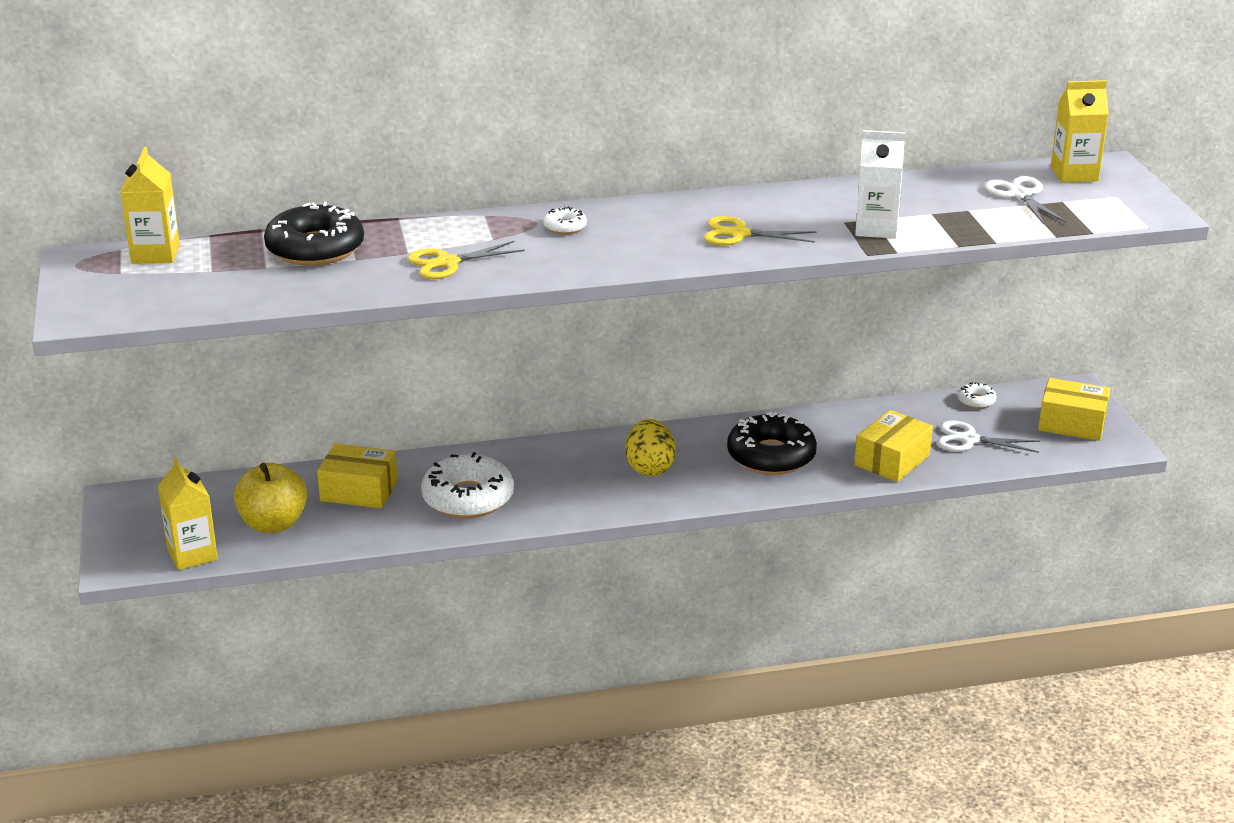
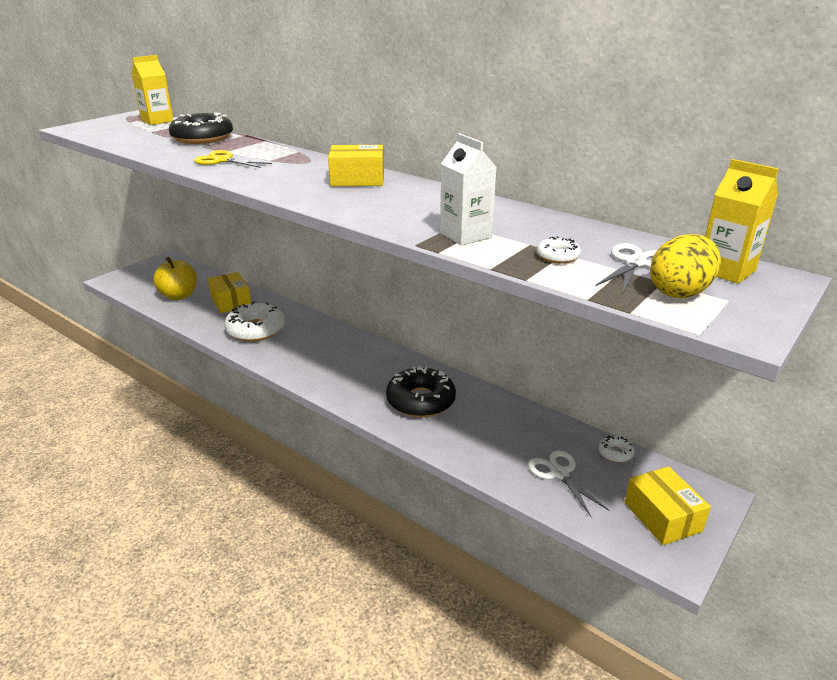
camera: 50 degrees right, 0 degrees up
yellow carton [157,457,218,570] -> none
white donut [543,206,587,234] -> white donut moved to [537,236,581,264]
yellow egg [626,419,676,476] -> yellow egg moved to [650,234,721,298]
yellow scissors [704,216,816,246] -> none
yellow box [854,410,933,482] -> yellow box moved to [328,145,384,186]

